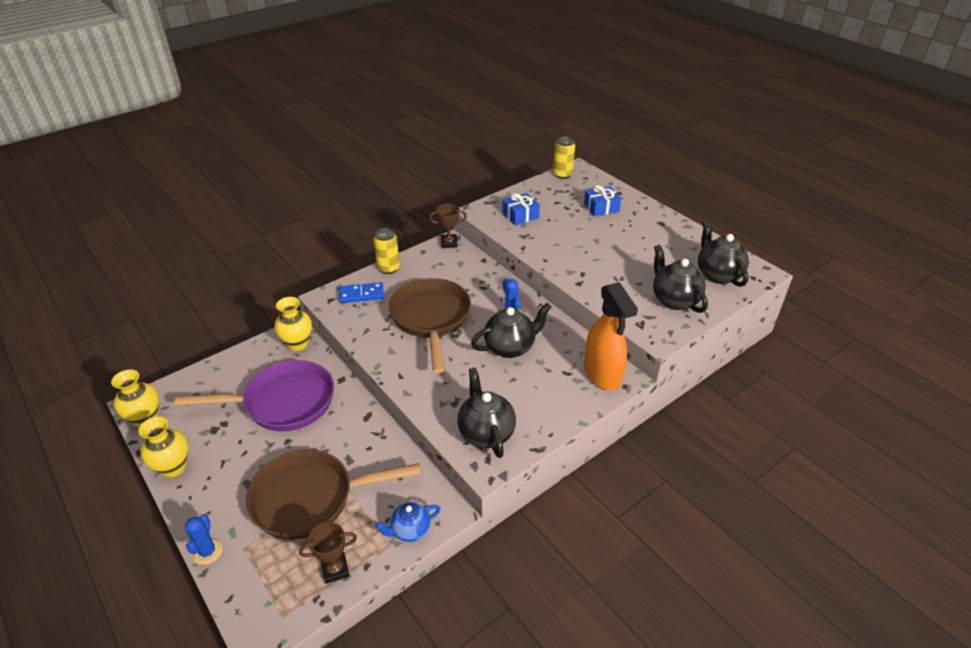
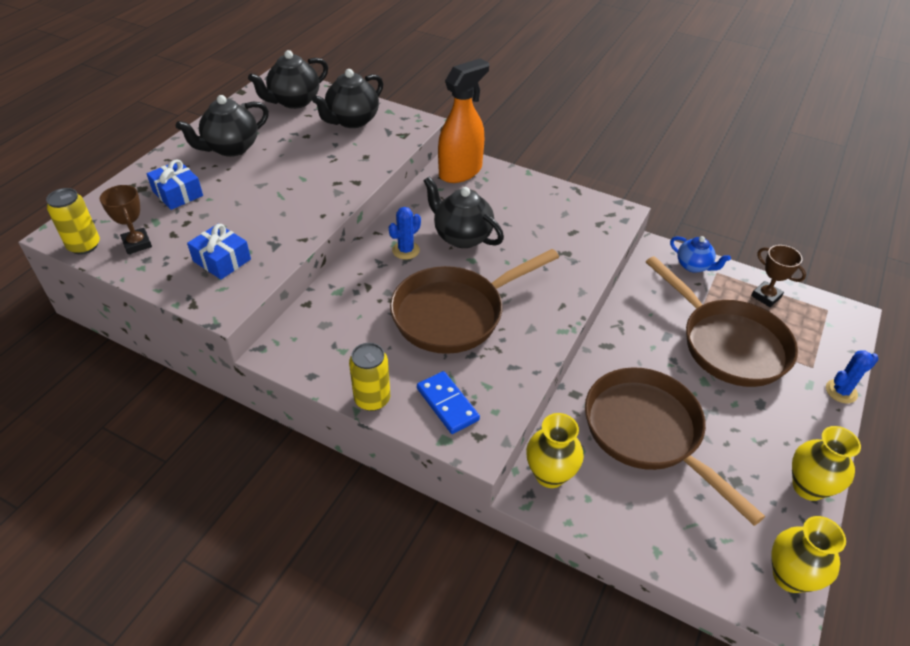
camera: 115 degrees left, 5 degrees up
purple pan [175,360,334,431] -> brown pan [585,367,765,526]
brown trophy [429,203,467,248] -> brown trophy moved to [100,185,152,254]
black teapot [457,368,516,458] -> black teapot moved to [176,95,269,157]

